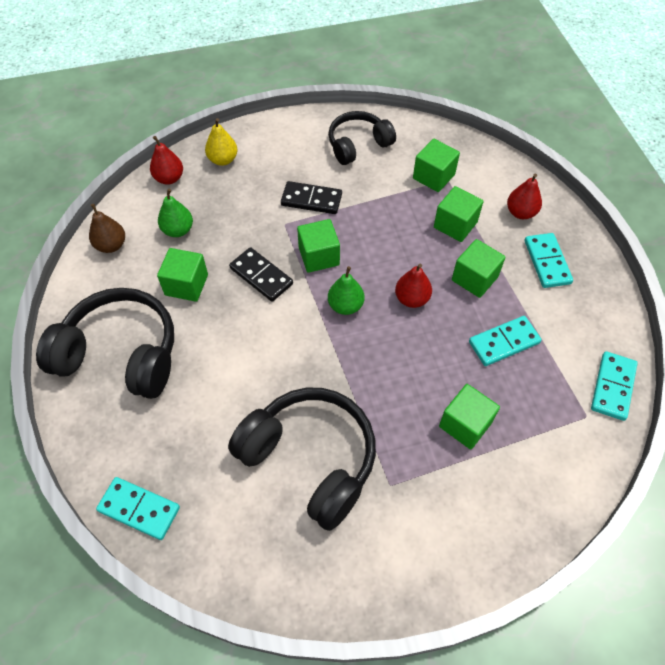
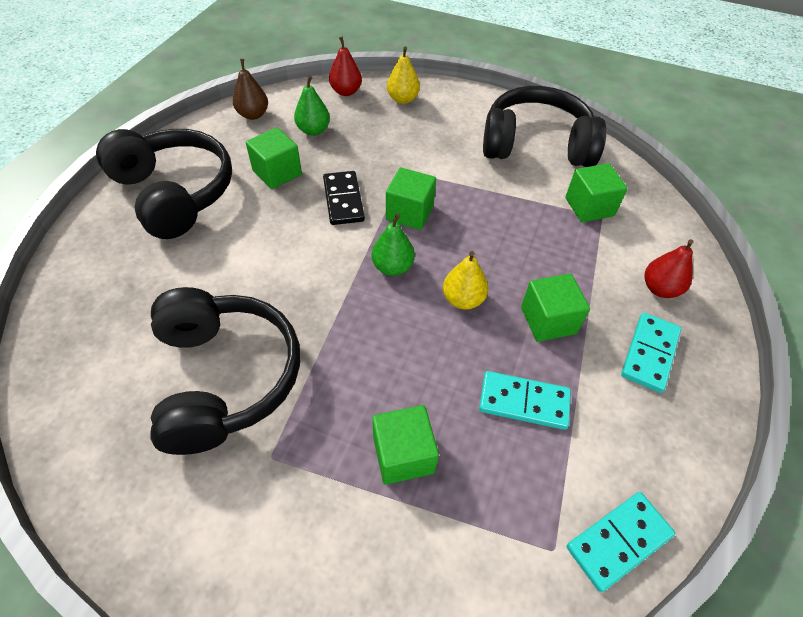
camera: 35 degrees right, 5 degrees down
turquoise domino [96,477,180,540] -> none
black domino [281,181,342,214] -> none
black headphones [328,111,396,165] -> black headphones [483,86,606,167], size x1.60
red pear [395,264,432,308] -> yellow pear [443,251,488,310]
green cube [434,186,484,242] -> none

